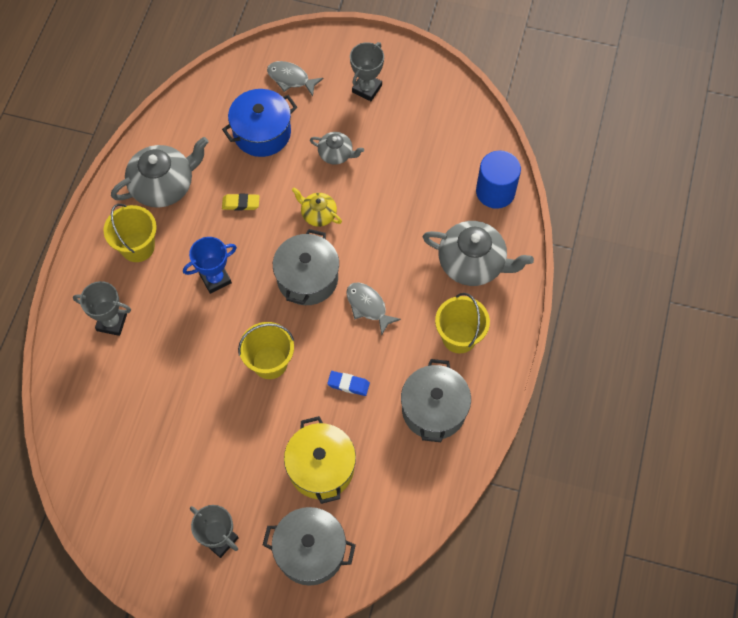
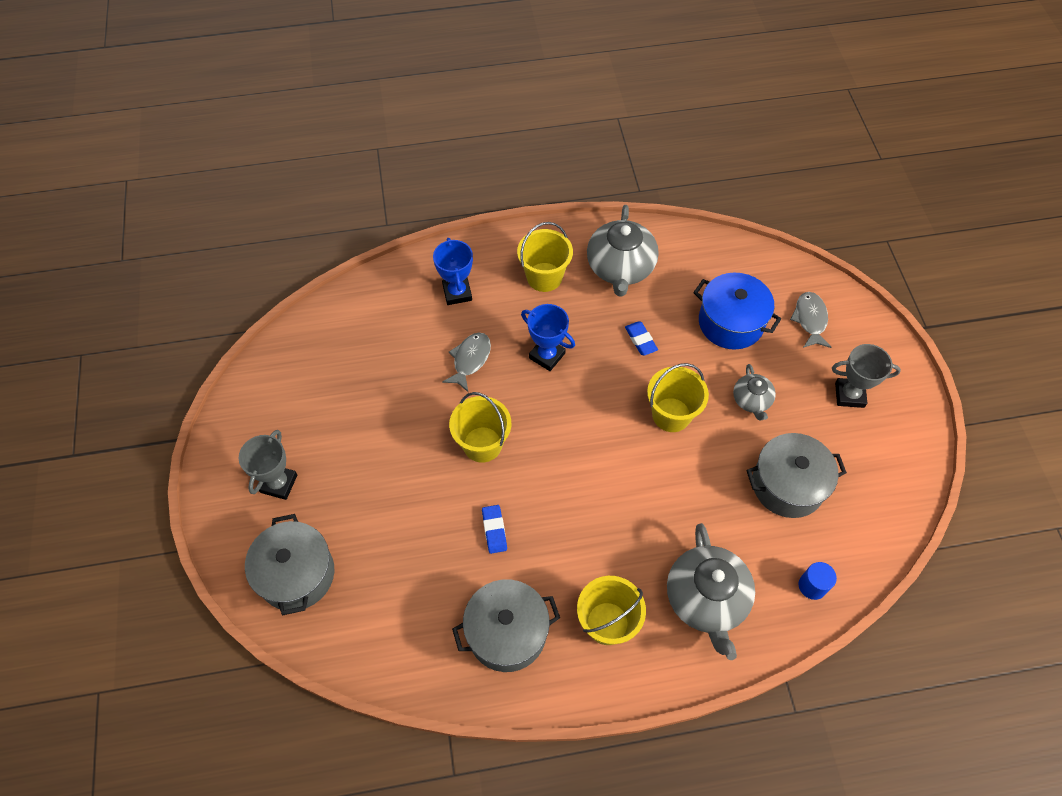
camera: 65 degrees right, 5 degrees down
grey trophy [73,281,131,336] -> blue trophy [433,238,473,305]
grey teapot [111,137,209,208] -> grey teapot turned 60 degrees clockwise [587,205,659,297]
yellow eraser [222,194,259,211] -> blue eraser [625,321,658,355]
grey pot [273,229,339,305] -> grey pot moved to [746,433,847,518]
yellow pot [284,416,356,504] -> none
yellow teapot [292,187,342,227] -> yellow bucket [647,363,709,432]
grey fish [346,283,401,336] -> grey fish moved to [442,333,491,392]
blue cylinder [476,150,521,209] -> blue cylinder [799,562,837,600], size x0.56

